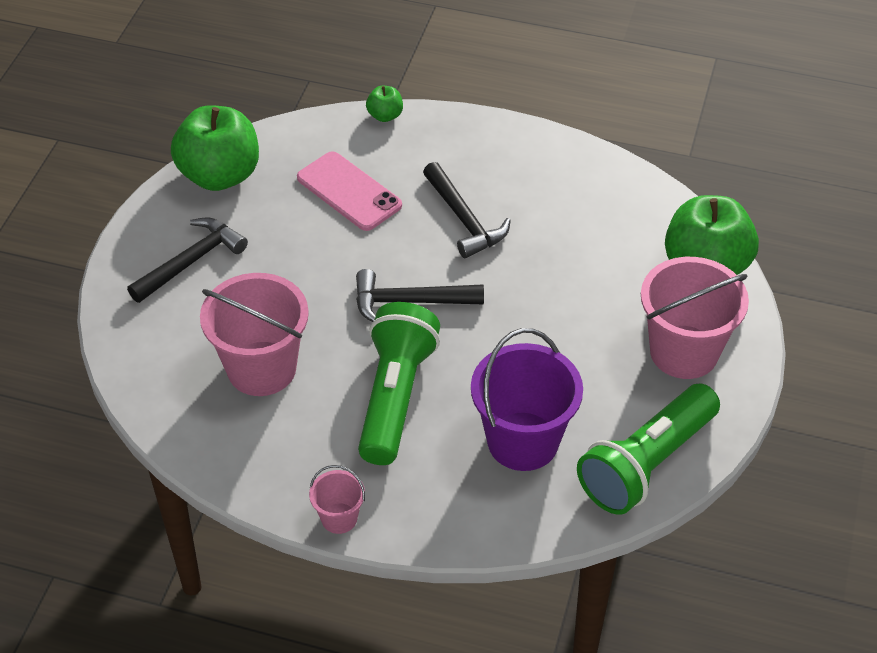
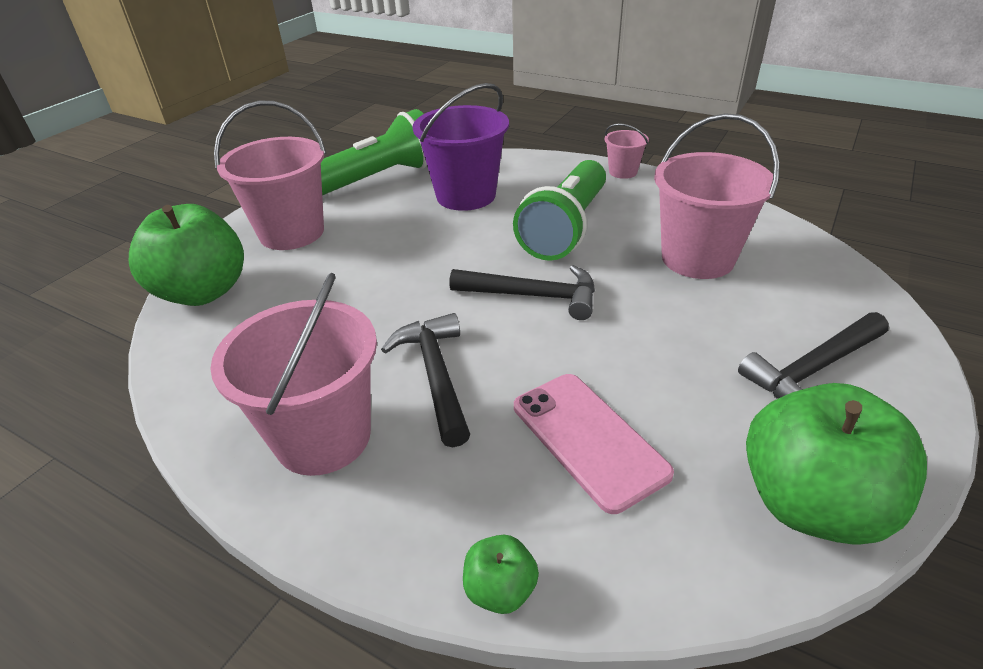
camera: 165 degrees left, 10 degrees down
none -> pink bucket [210,273,377,476]

